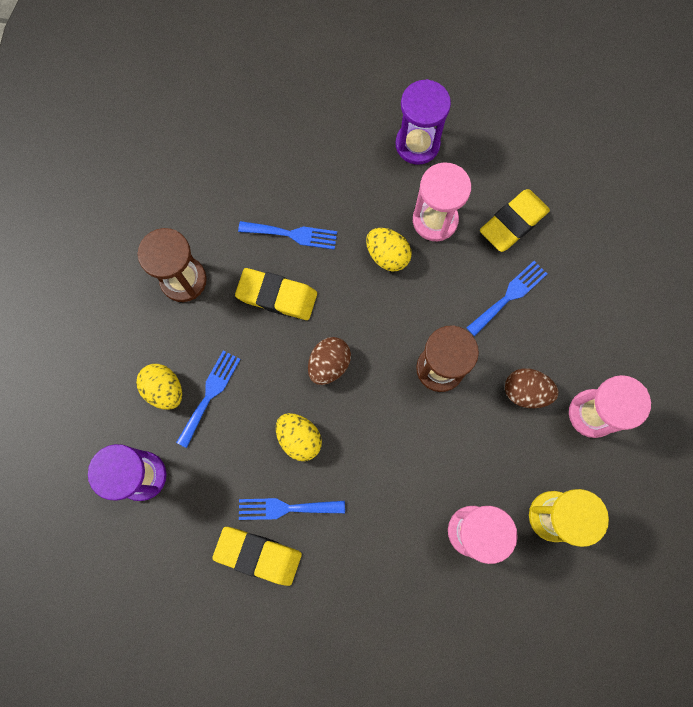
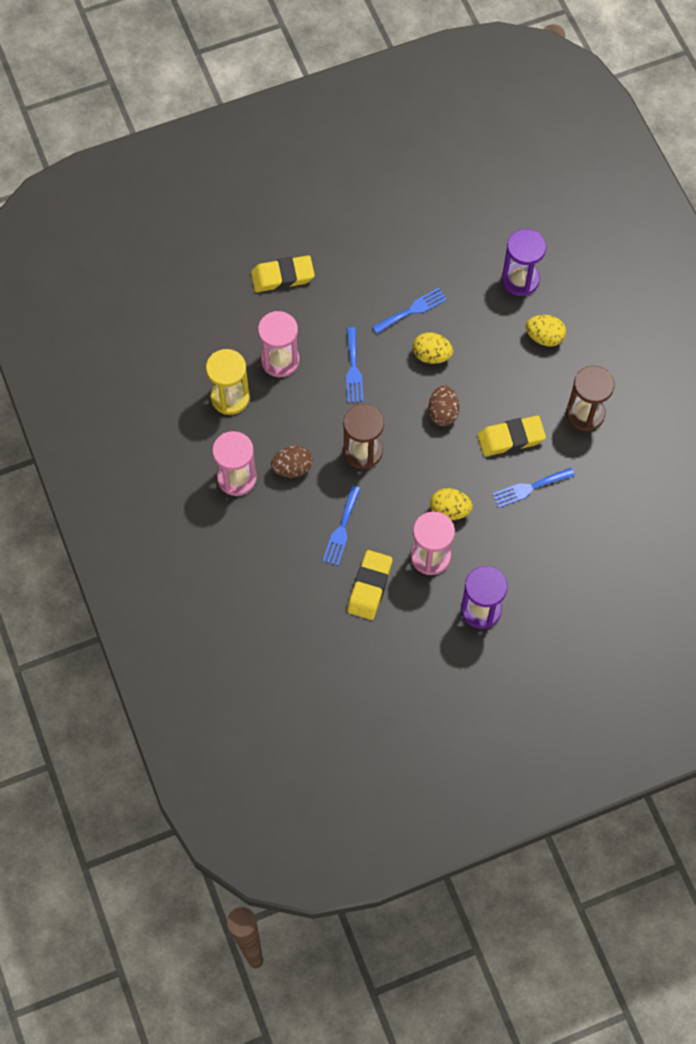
camera: 150 degrees right, 10 degrees down
blue fork [176,350,240,448] -> blue fork moved to [346,327,364,403]
yellow eraser [212,527,302,586] -> yellow eraser moved to [251,255,315,292]

